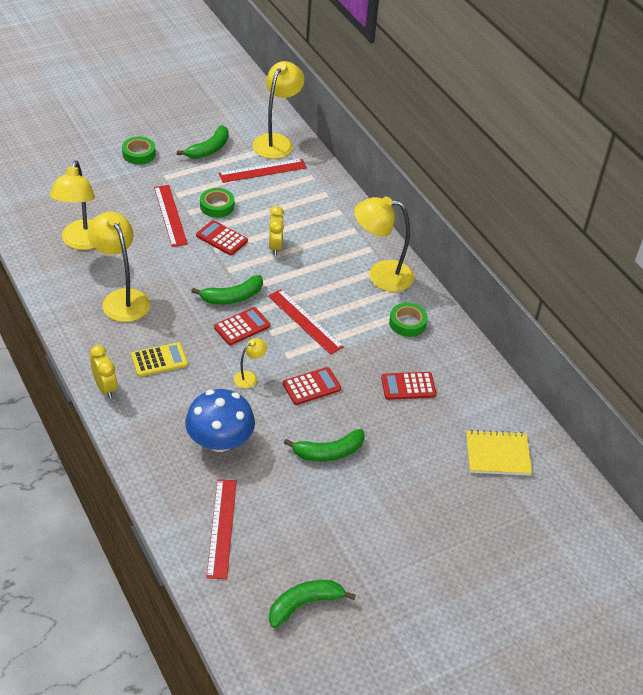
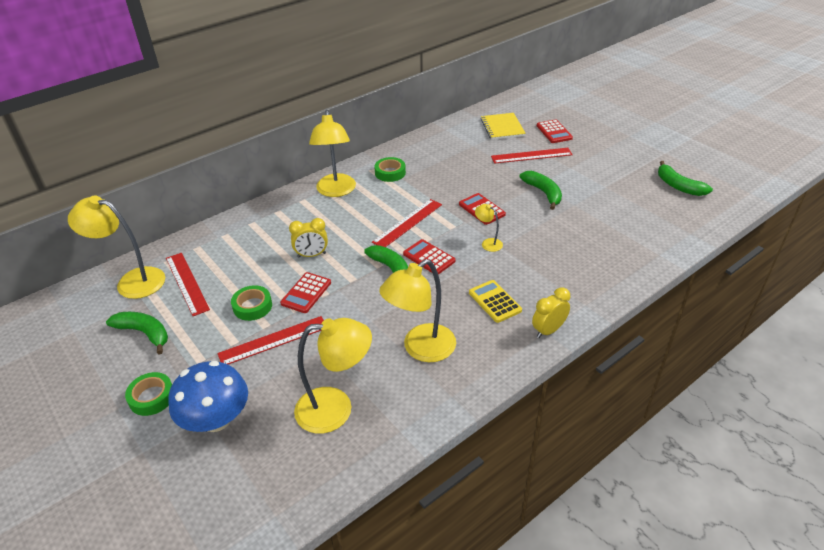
camera: 95 degrees left, 5 degrees down
blue mushroom [185,389,255,452] -> blue mushroom moved to [168,361,248,432]
red ruler [206,479,237,579] -> red ruler moved to [491,148,573,164]
red calculator [381,372,436,400] -> red calculator moved to [537,119,573,143]

